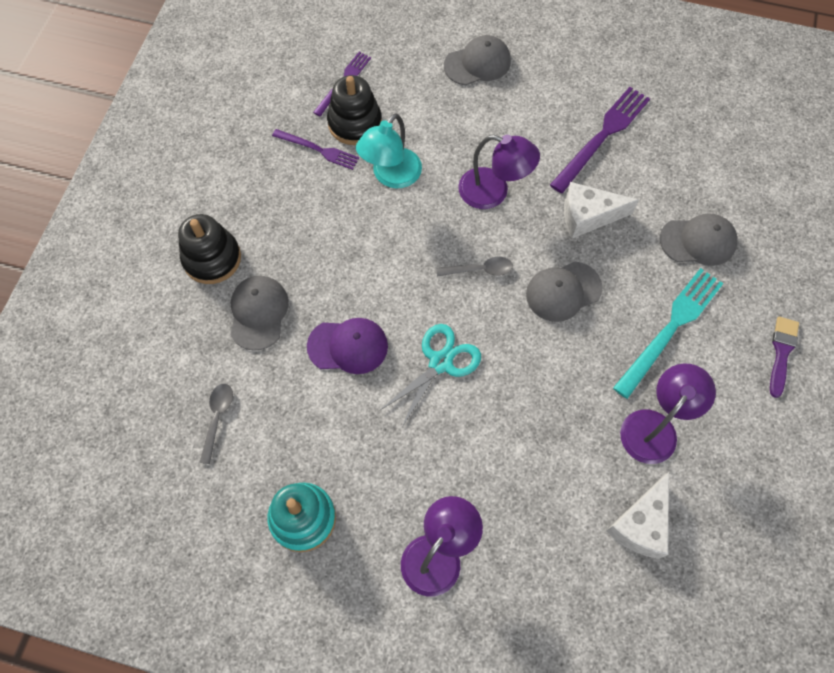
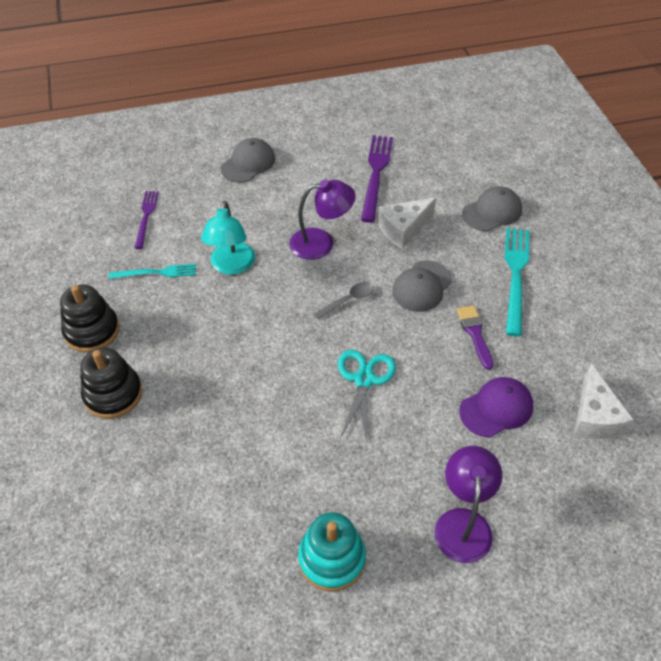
camera: 30 degrees left, 15 degrees down
grey spoon [199,384,233,464] -> none
grey cap [231,276,289,351] -> none
purple fork [272,129,359,170] -> turquoise fork [109,264,196,279]
purple cap [307,318,388,374] -> purple cap moved to [459,377,533,437]
black stacking toy [327,75,382,145] -> black stacking toy moved to [60,285,119,353]
purple lamp [620,364,716,464] -> none
purple brush [770,317,799,398] -> purple brush moved to [457,305,493,370]

